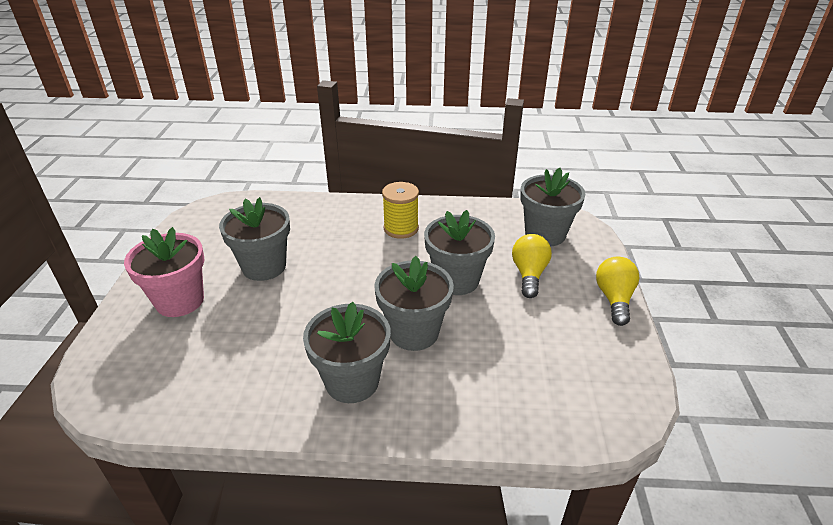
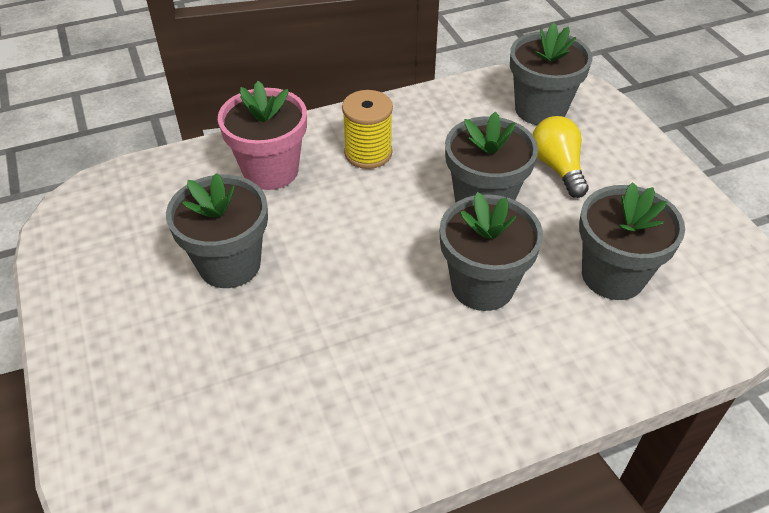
camera: 25 degrees left, 10 degrees up
pink flower pot [124,227,204,317] -> pink flower pot moved to [218,81,307,190]
grey flower pot [303,302,391,403] -> grey flower pot moved to [579,182,685,300]
yellow light bulb [596,257,640,326] -> none

